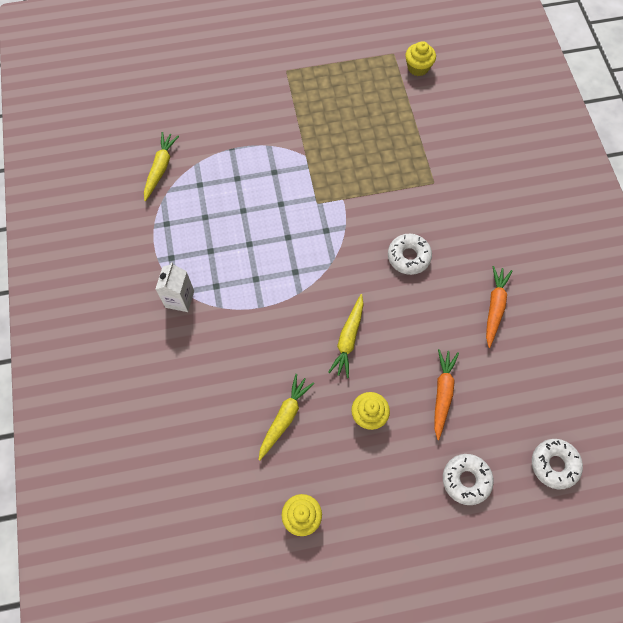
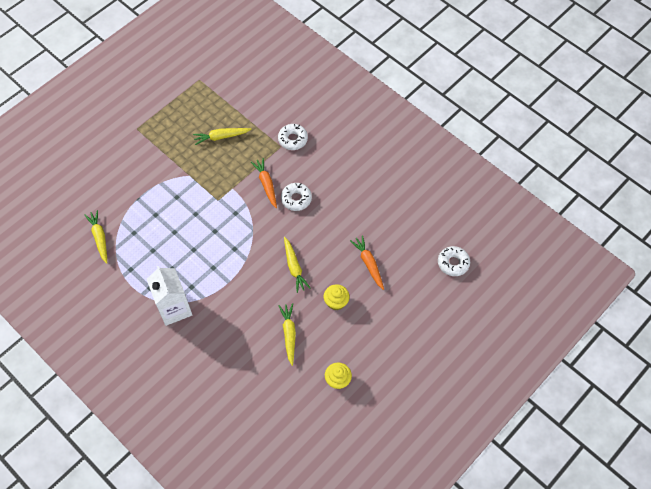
camera: 35 degrees left, 5 degrees down
white carton [156,262,194,312] -> white carton [147,266,192,326], size x1.62
yellow cupcake [405,41,436,76] -> none
white donut [443,454,494,505] -> white donut moved to [278,124,308,150]
orange carrot [486,266,513,348] -> orange carrot moved to [251,158,277,208]
none -> yellow carrot [193,128,251,145]

